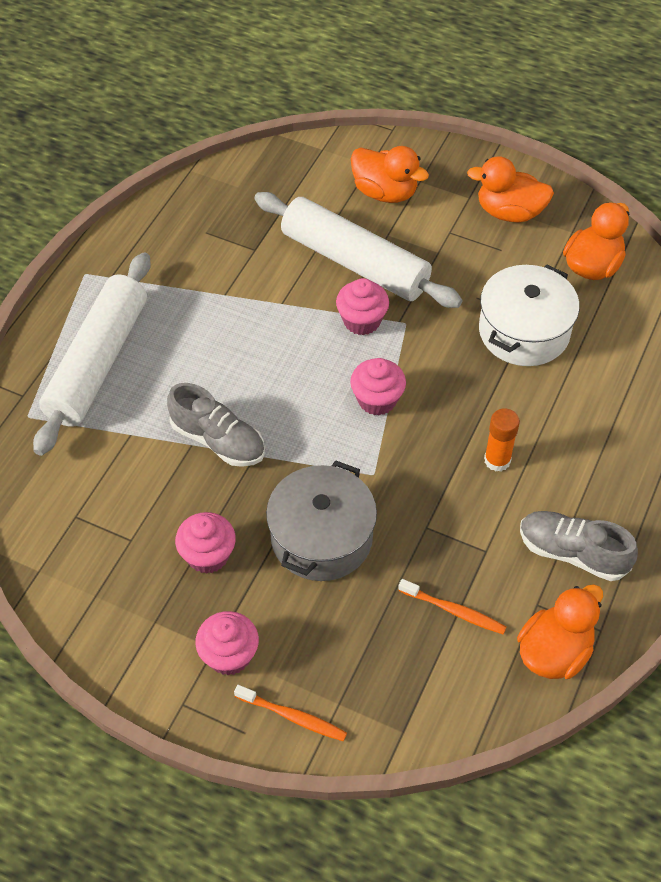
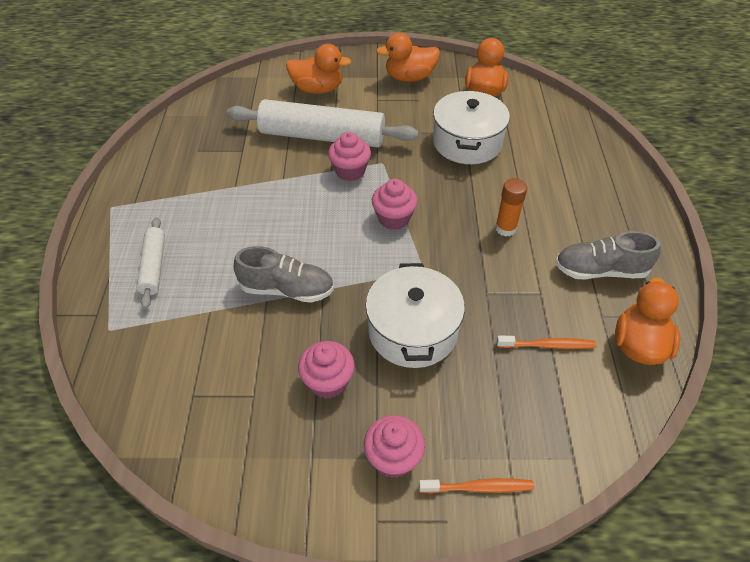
camera: 25 degrees left, 5 degrees down
white rolling pin [33,253,151,456] -> white rolling pin [136,217,165,309], size x0.51
grey pot [266,461,377,581] -> white pot [365,263,465,368]

